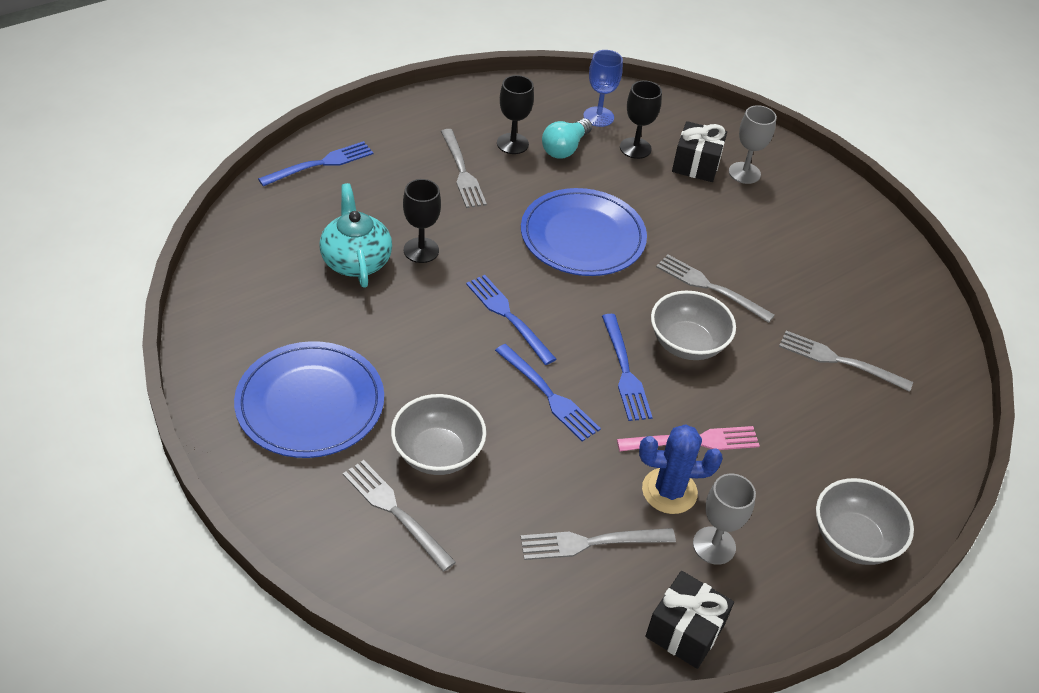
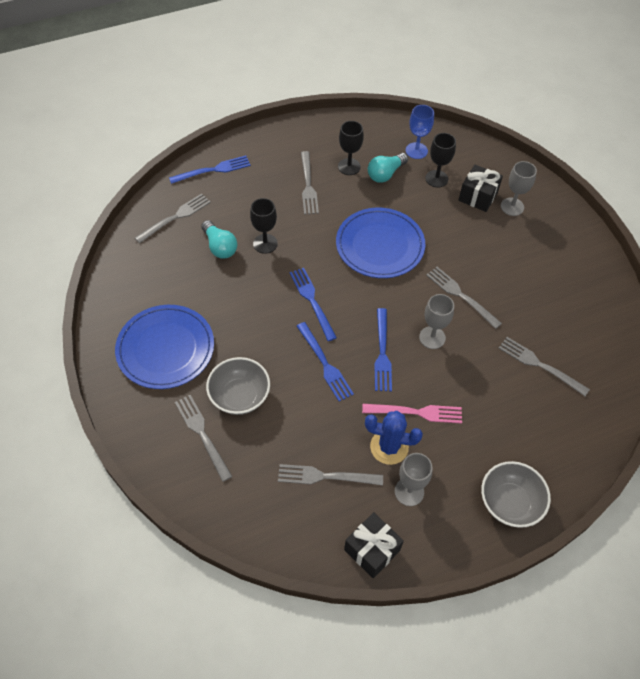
camera: 15 degrees right, 10 degrees up
turquoise teapot [320,183,392,288] -> turquoise light bulb [201,220,237,259]
grey bowl [651,291,736,360] -> grey goblet [419,294,454,349]
none -> grey fork [135,193,211,243]

